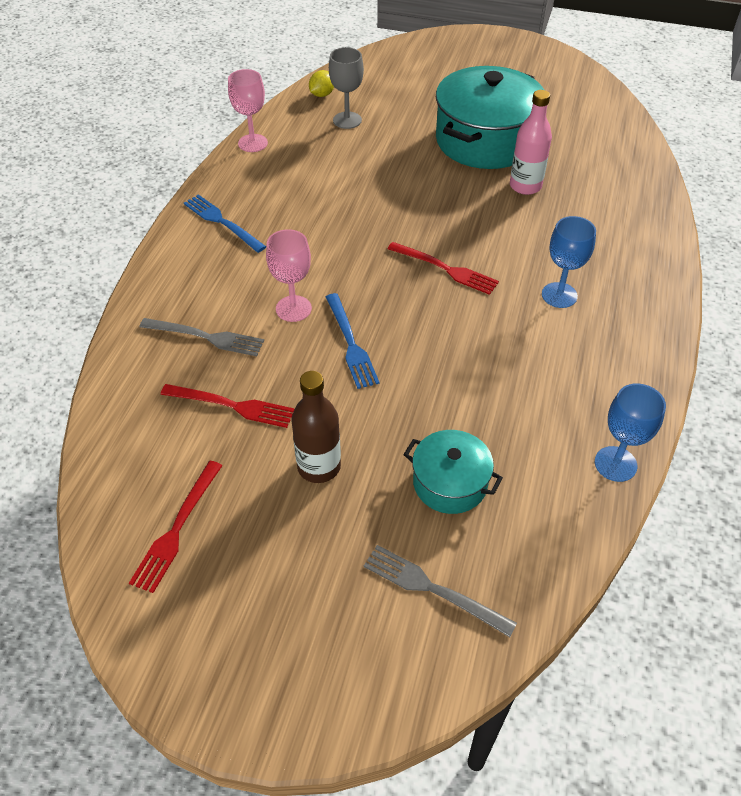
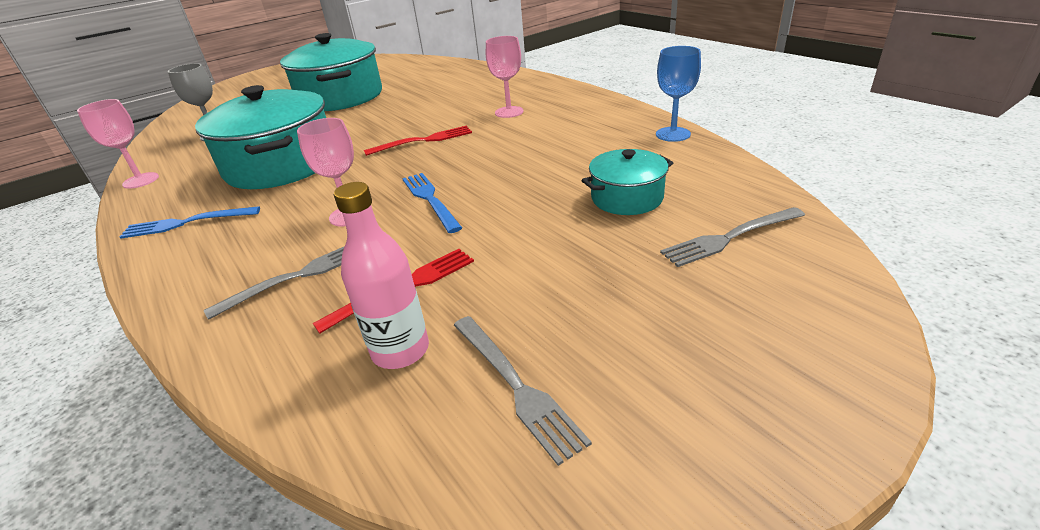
camera: 50 degrees left, 15 degrees down
red fork [129,461,222,593] -> grey fork [454,316,592,466]
brown bottle [291,371,341,483] -> none
yellow lemon [309,70,334,97] -> none
blue fork [326,293,379,389] -> blue fork turned 135 degrees counterclockwise [402,173,462,233]
pink bottle [510,90,552,195] -> pink bottle moved to [334,182,429,369]
blue goblet [542,216,596,308] -> pink goblet [486,36,524,118]
none -> turquoise pot [195,85,326,189]

